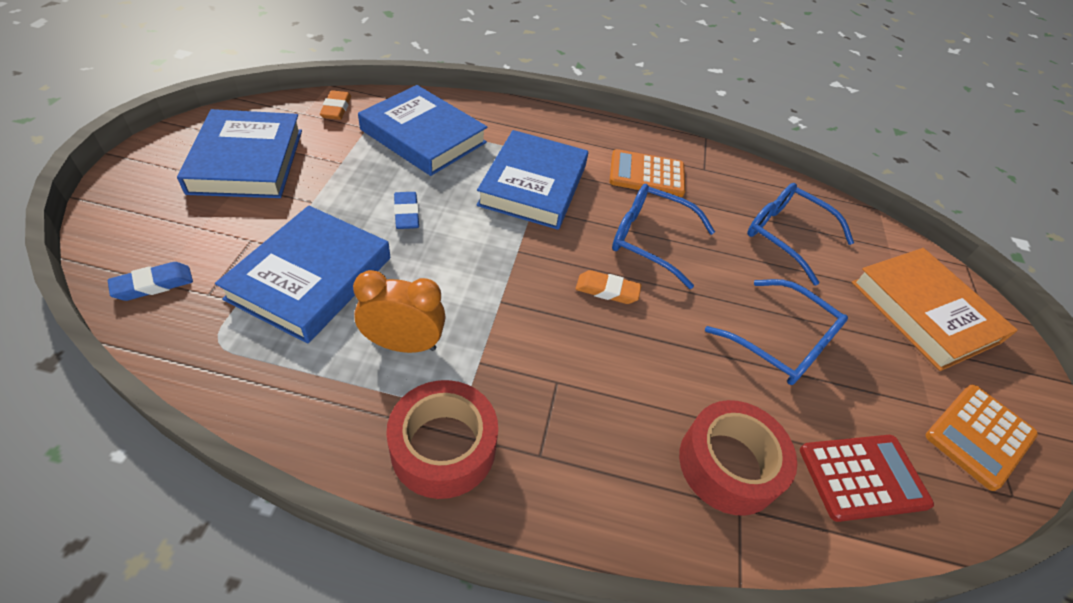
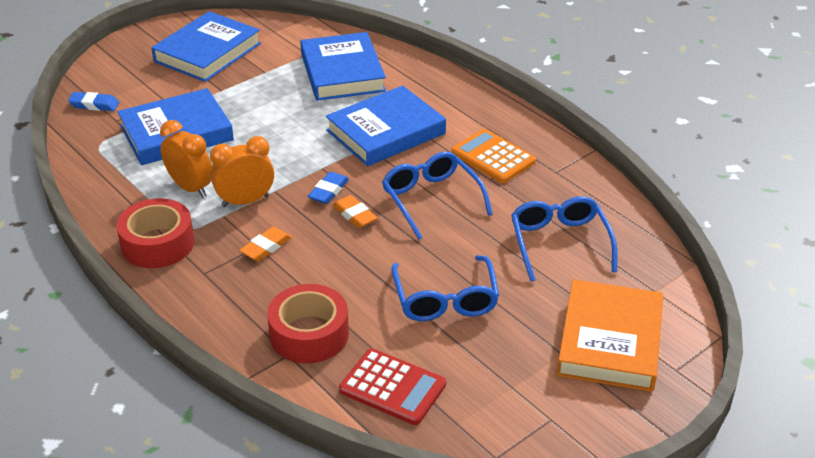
camera: 45 degrees right, 10 degrees down
orange eraser [320,90,351,120] -> orange eraser moved to [239,227,292,261]
blue eraser [394,192,419,229] -> blue eraser moved to [308,172,349,204]
orange calculator [926,384,1038,491] -> none
none -> orange clock [210,136,274,207]

